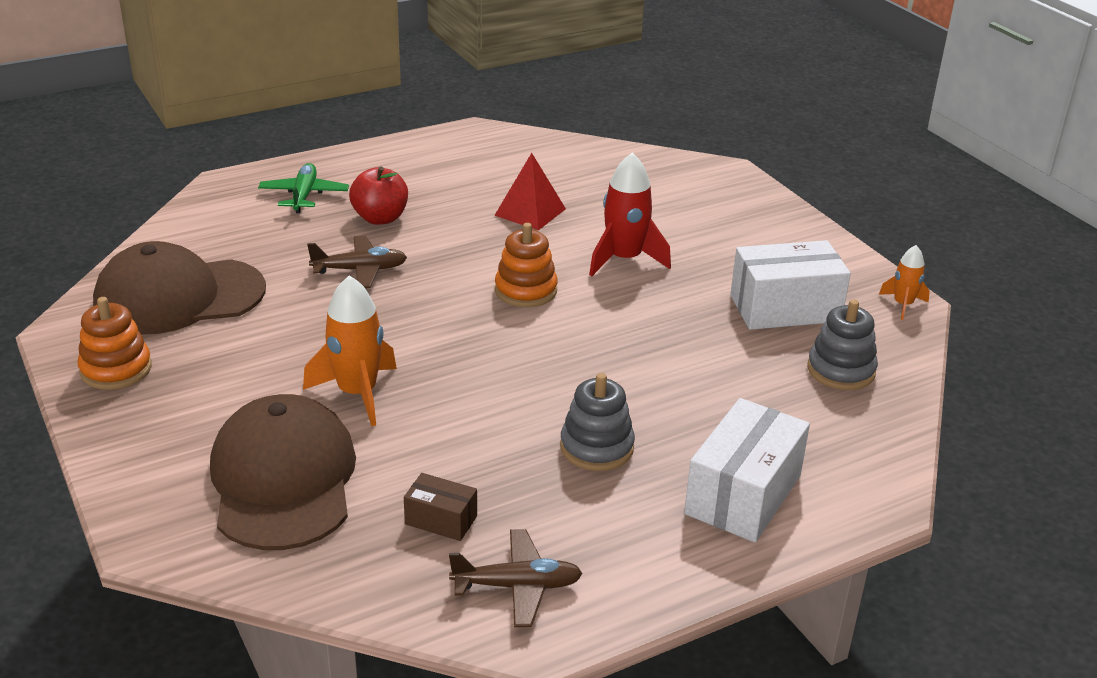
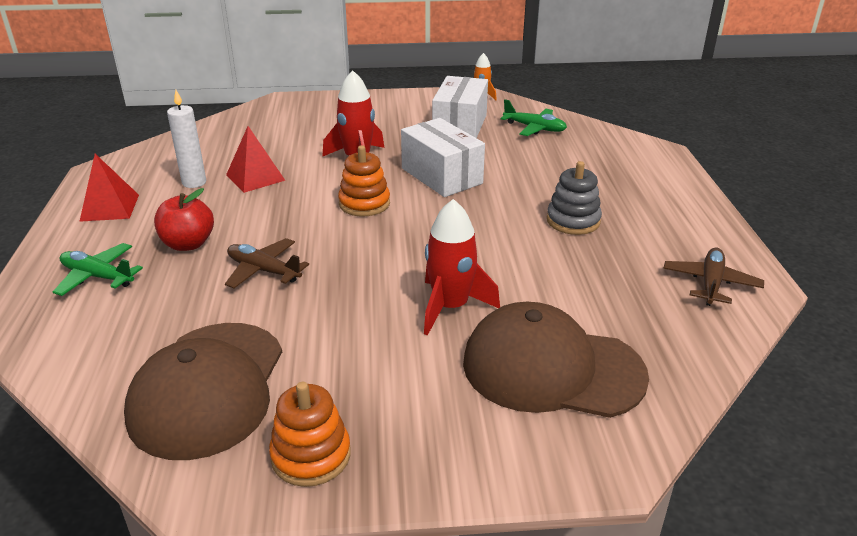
camera: 65 degrees left, 0 degrees up
orange rocket [303,275,397,426] -> red rocket [424,199,500,336]
brown plane [307,236,407,288] -> brown plane turned 75 degrees counterclockwise [225,238,309,288]
brown box [404,473,477,541] -> none
white box [684,398,810,542] -> white box moved to [401,118,485,197]
grey stacking toy [807,299,878,390] -> green plane [501,99,567,136]
none -> red pyramid [79,154,139,222]
none -> white candle [167,90,206,188]

